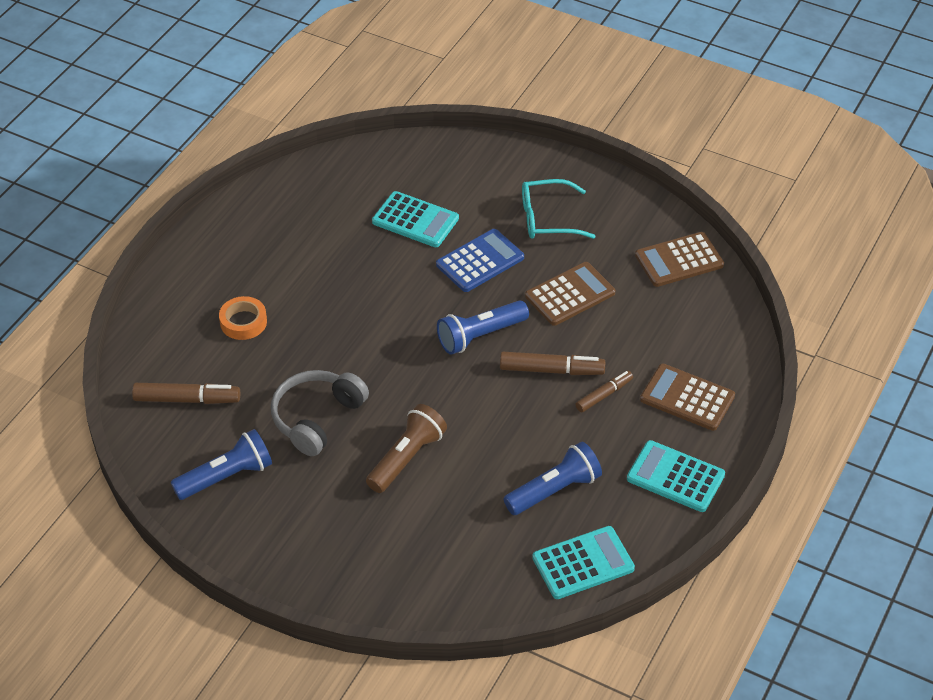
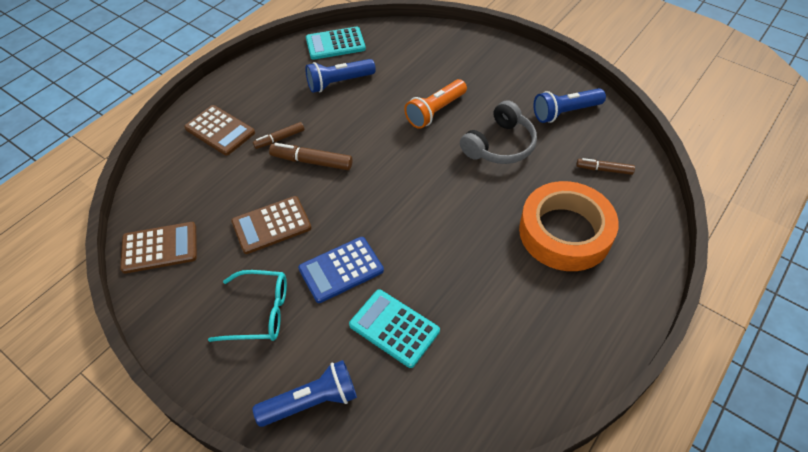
camera: 170 degrees left, 5 degrees up
brown marker [132,383,240,404] -> brown marker [577,158,635,175], size x0.65
orange tape [219,296,267,340] -> orange tape [519,181,619,271], size x2.18
brown flashlight [366,404,447,493] -> orange flashlight [404,79,467,129]
blue flashlight [437,300,529,355] -> blue flashlight moved to [253,360,357,427]
turquoise calculator [627,440,725,512] -> none

